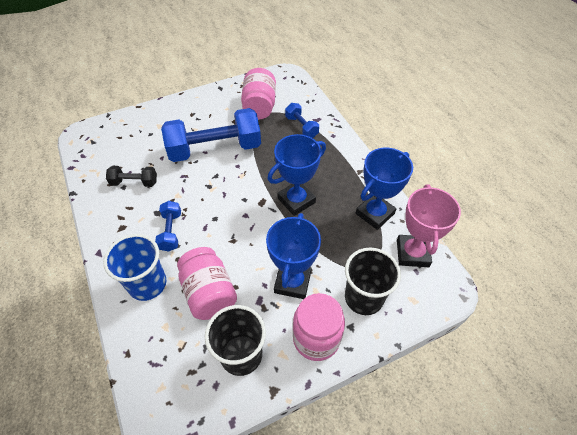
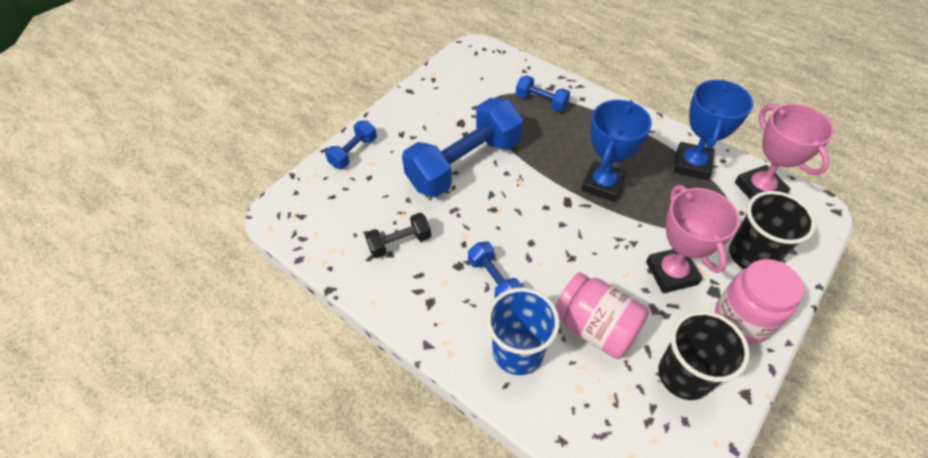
camera: 25 degrees left, 0 degrees up
pink jar [241,68,276,120] -> none
blue trophy [266,213,321,299] -> pink trophy [646,185,740,293]
none -> blue dumbbell [325,120,377,169]

